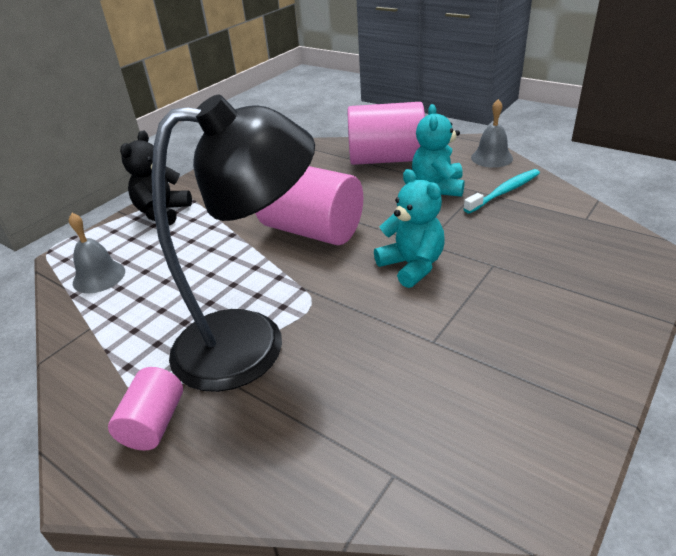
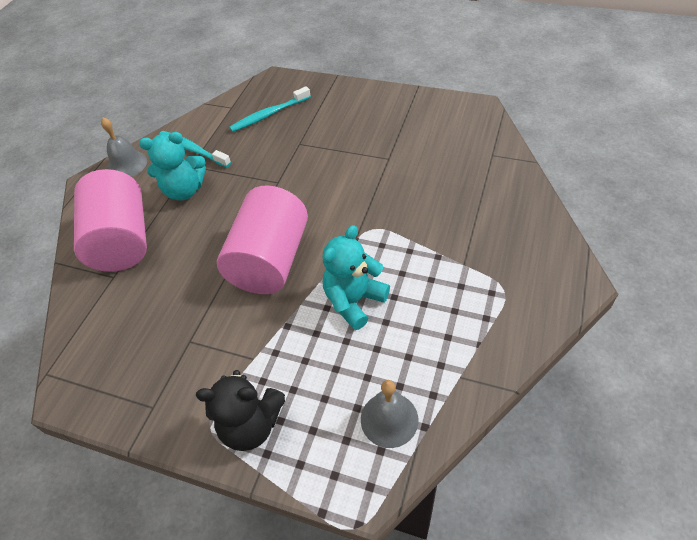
camera: 105 degrees left, 15 degrees up
pink cylinder [108,367,183,451] -> none
black lamp [151,95,315,392] -> none
turquoise teddy bear [374,169,445,288] -> turquoise teddy bear moved to [323,225,390,330]
none -> turquoise toothbrush [229,86,311,132]

